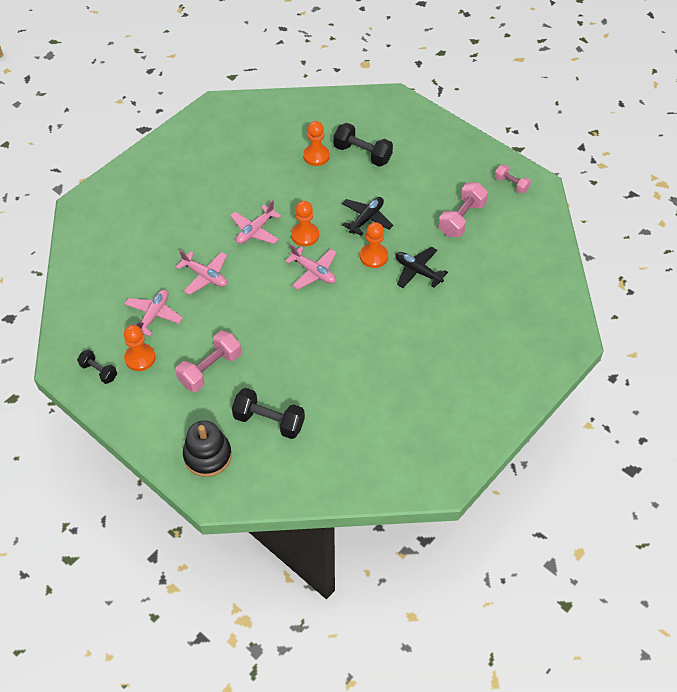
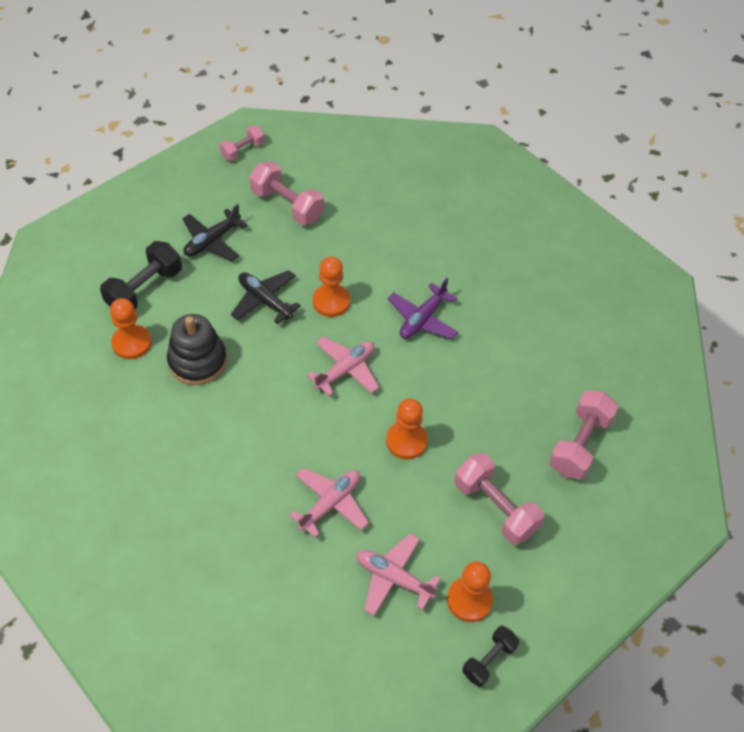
camera: 85 degrees left, 0 degrees up
black stacking toy [183,420,232,477] -> black stacking toy moved to [167,314,227,385]
pink plane [230,200,281,244] -> none
black dumbbell [232,388,305,439] -> pink dumbbell [549,390,619,480]
orange pawn [291,201,319,246] -> orange pawn moved to [386,399,428,459]
black plane [396,247,448,288] -> black plane moved to [182,204,248,261]
none -> purple plane [388,278,458,339]

